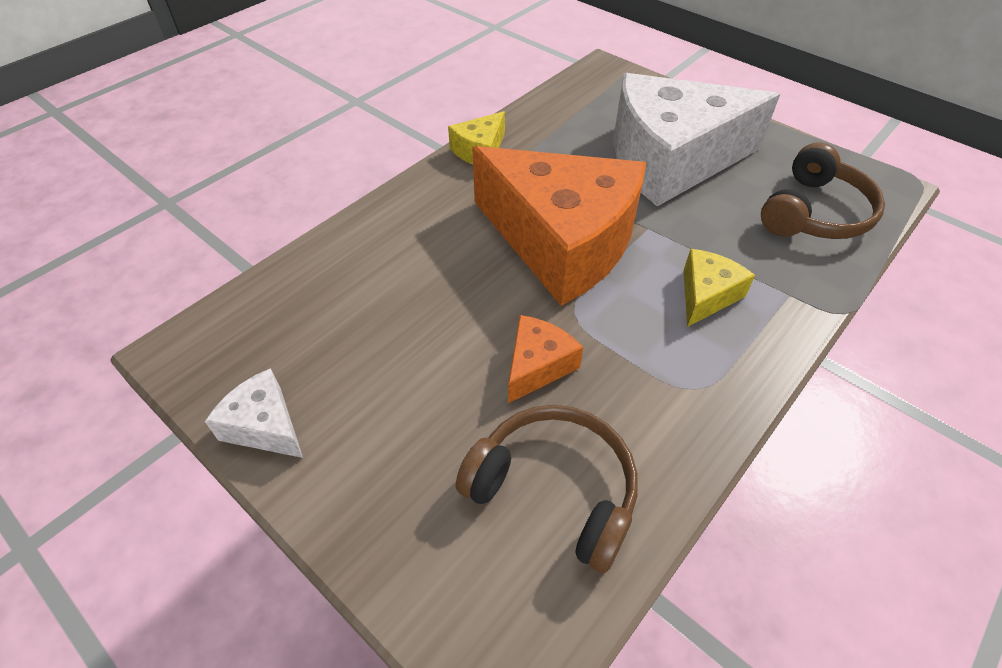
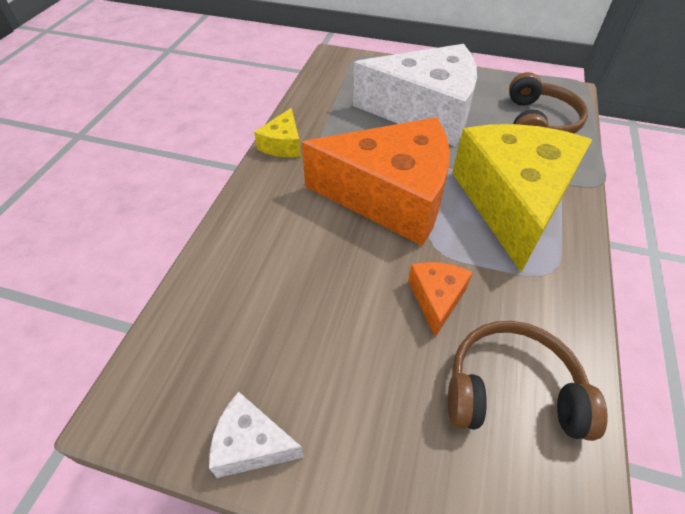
camera: 25 degrees left, 0 degrees up
white cheese [614,73,780,206] -> white cheese turned 135 degrees counterclockwise [353,44,477,146]
yellow cheese [683,249,755,327] -> yellow cheese [452,124,592,272], size x2.38

